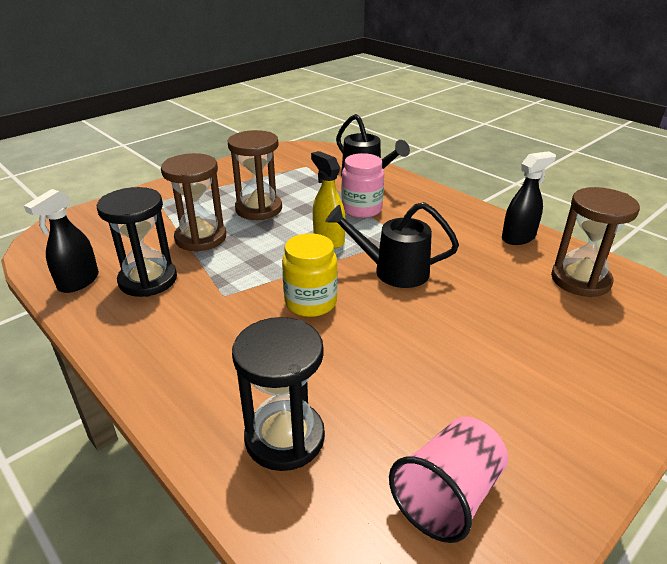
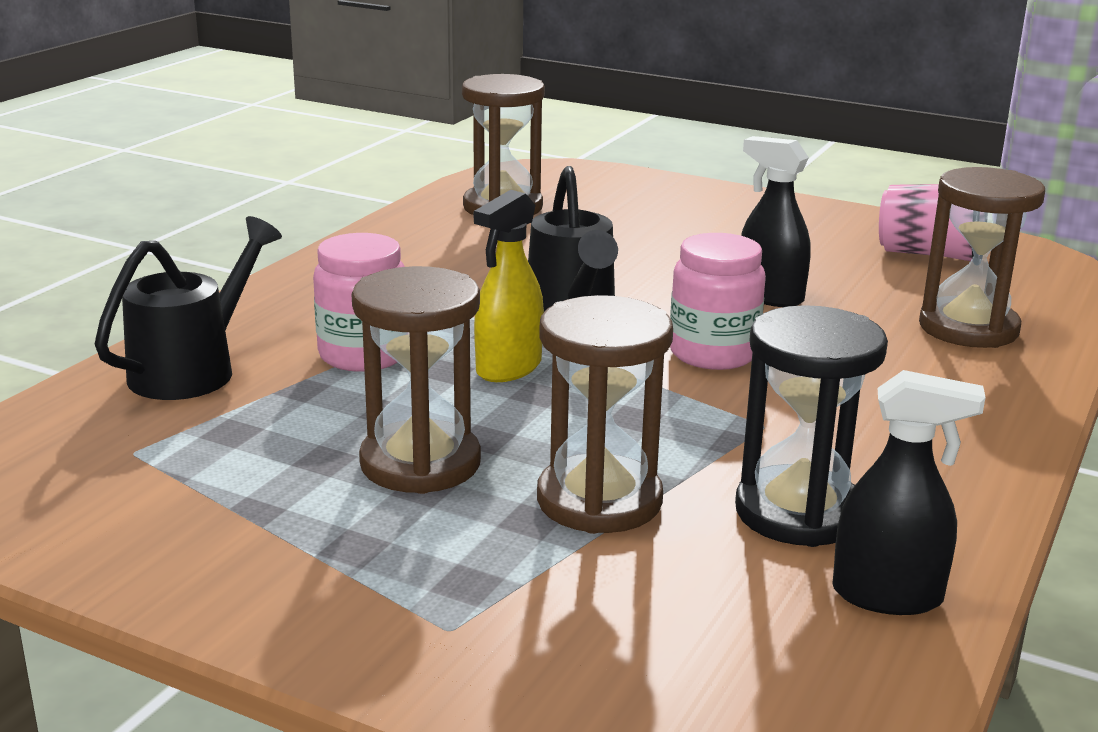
camera: 110 degrees left, 10 degrees down
black hourglass [232,317,325,471] -> brown hourglass [919,167,1045,348]
yellow jar [282,233,338,317] -> pink jar [670,233,766,370]
black spray bottle [502,151,556,245] -> black spray bottle moved to [741,136,811,307]

